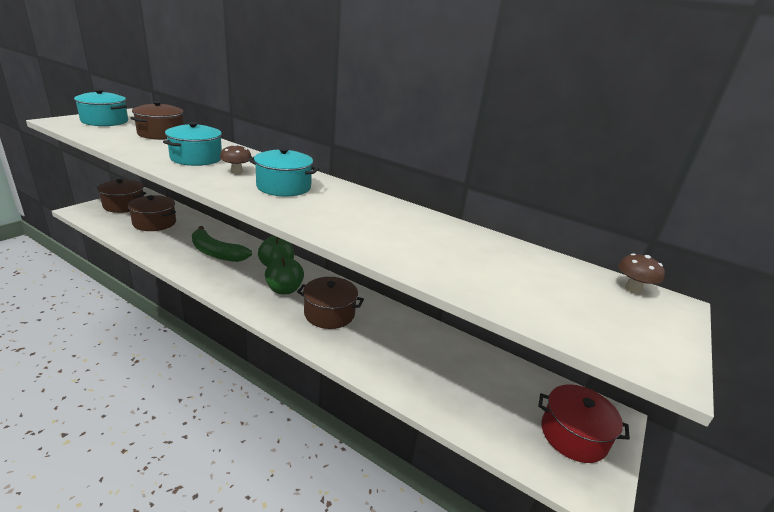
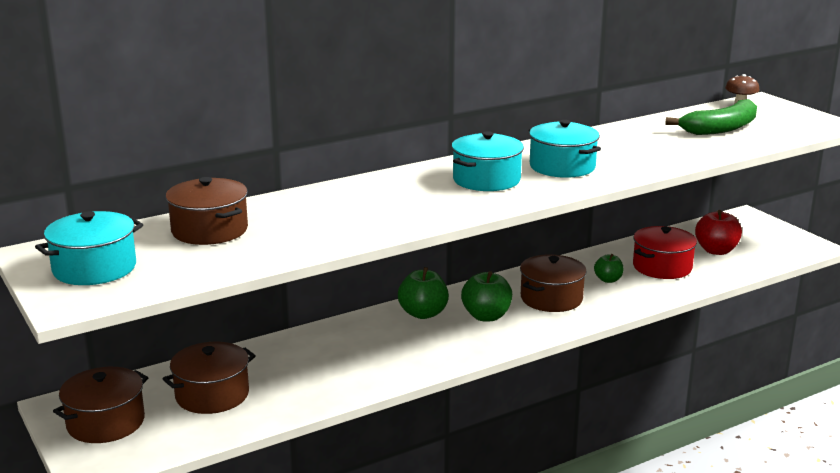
camera: 60 degrees left, 5 degrees down
turquoise pot [163,122,223,166] -> turquoise pot moved to [529,120,601,178]
green banana [192,226,252,262] -> green banana moved to [665,99,757,135]
brown mushroom [220,144,252,174] -> none
red pot [538,384,630,463] -> red pot moved to [633,226,697,279]
none -> green apple [594,254,623,283]
none -> red apple [695,210,742,255]

